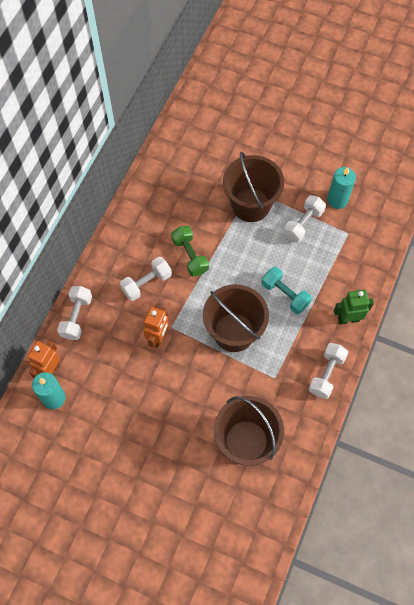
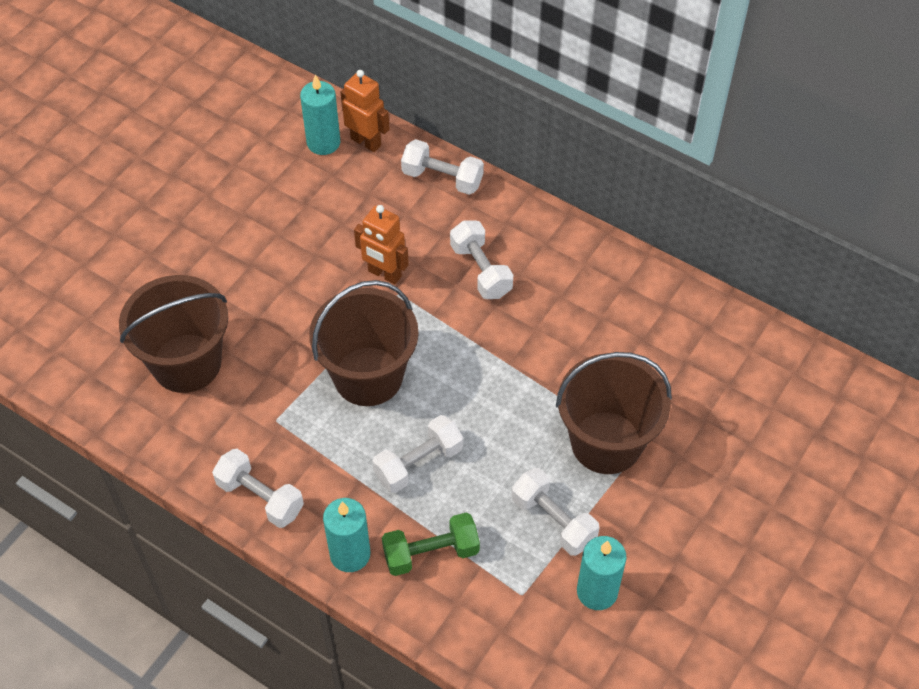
camera: 100 degrees right, 10 degrees down
green dumbbell [171,226,209,277] -> green dumbbell moved to [382,513,480,576]
turquoise dumbbell [262,267,312,314] -> white dumbbell [372,415,463,493]
green robot [334,290,374,325] -> turquoise candle [323,498,370,572]

